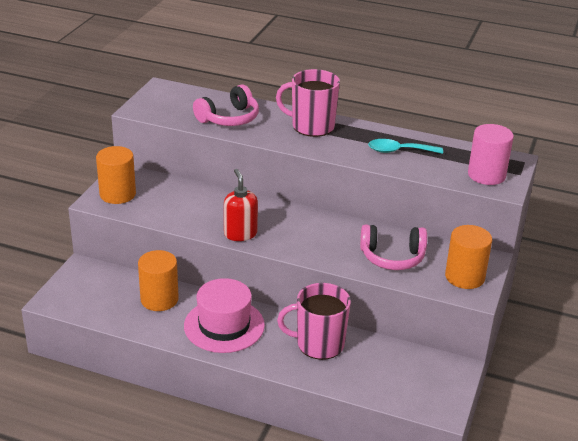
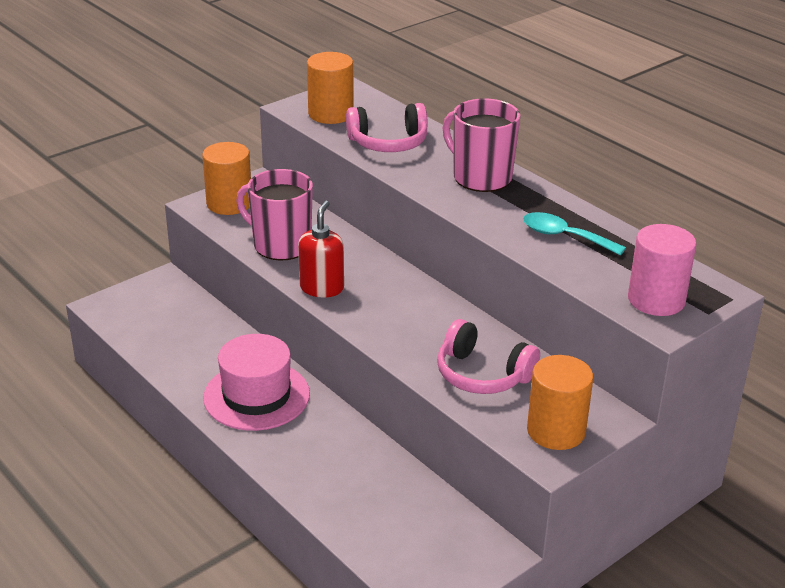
camera: 30 degrees right, 0 degrees up
orange cylinder [138,250,179,311] -> orange cylinder moved to [307,52,354,124]
pink mug [277,283,351,360] -> pink mug moved to [236,169,313,261]

